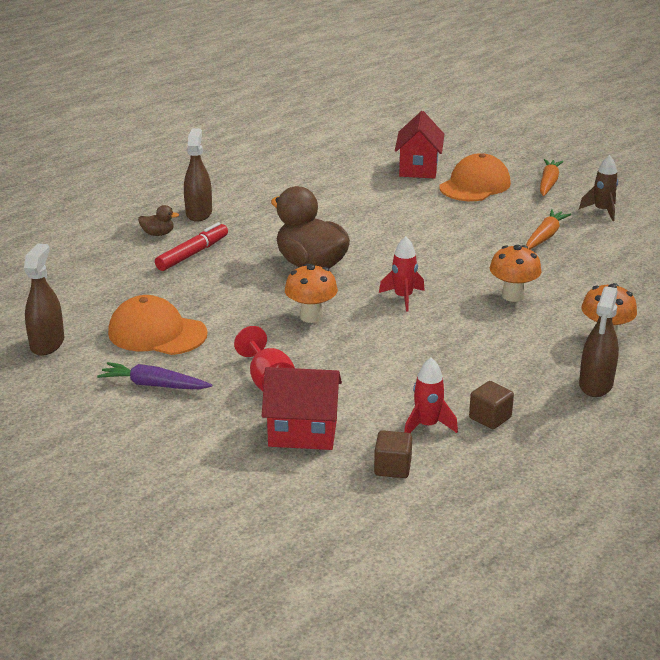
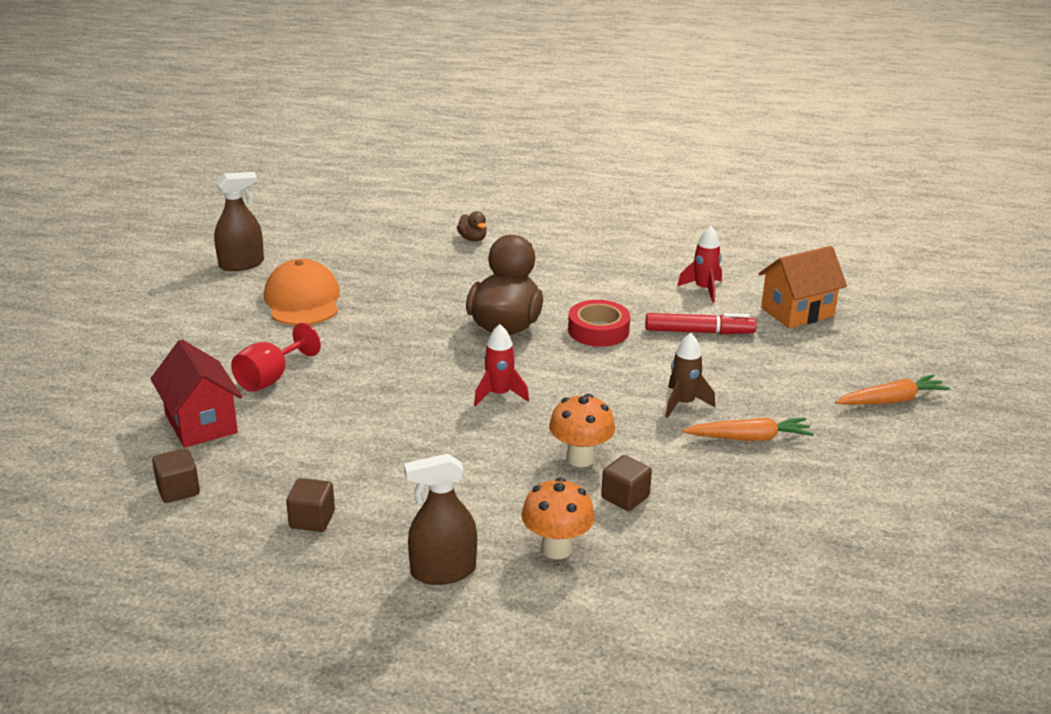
camera: 55 degrees right, 0 degrees up
purple carrot [97,362,212,389] -> none
red marker [155,222,228,271] -> red marker moved to [645,313,757,334]
brown spray bottle [184,128,212,222] -> none
orange mushroom [285,263,338,323] -> none
red house [395,111,444,179] -> orange house [758,246,847,328]
red rocket [404,357,458,433] -> red rocket moved to [677,226,722,303]
orange cap [439,153,511,201] -> none
brown rocket [579,155,618,221] -> brown rocket moved to [665,333,715,418]
none -> red tape [568,300,630,347]
none -> brown cube [601,455,652,511]

